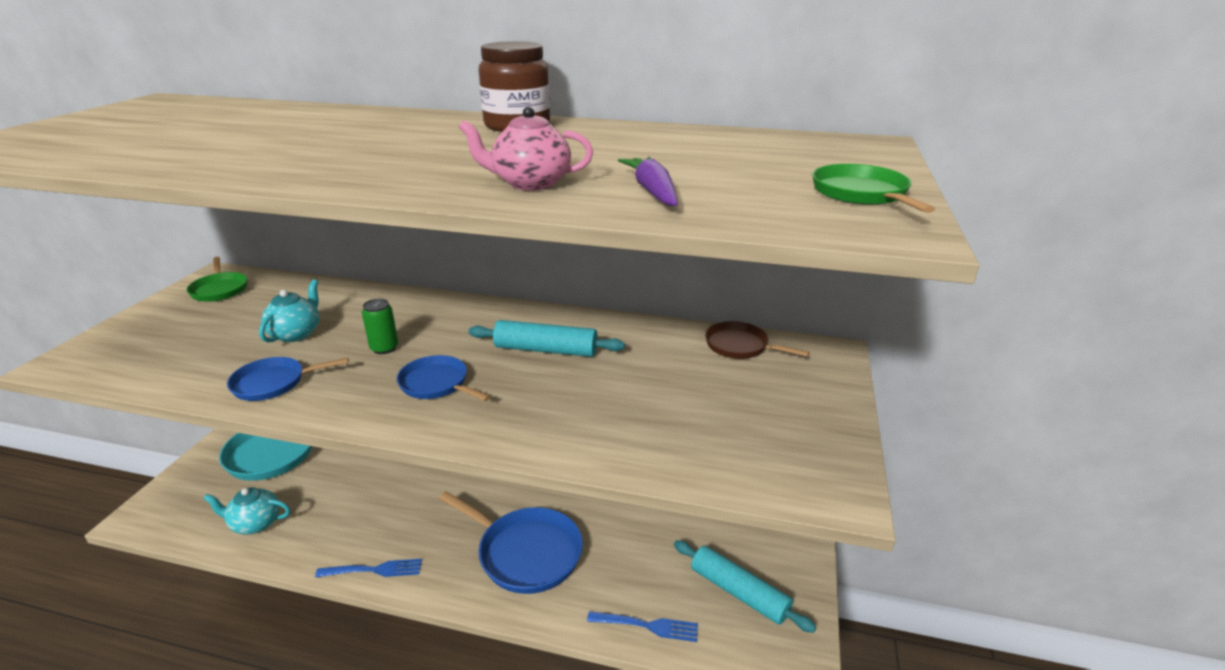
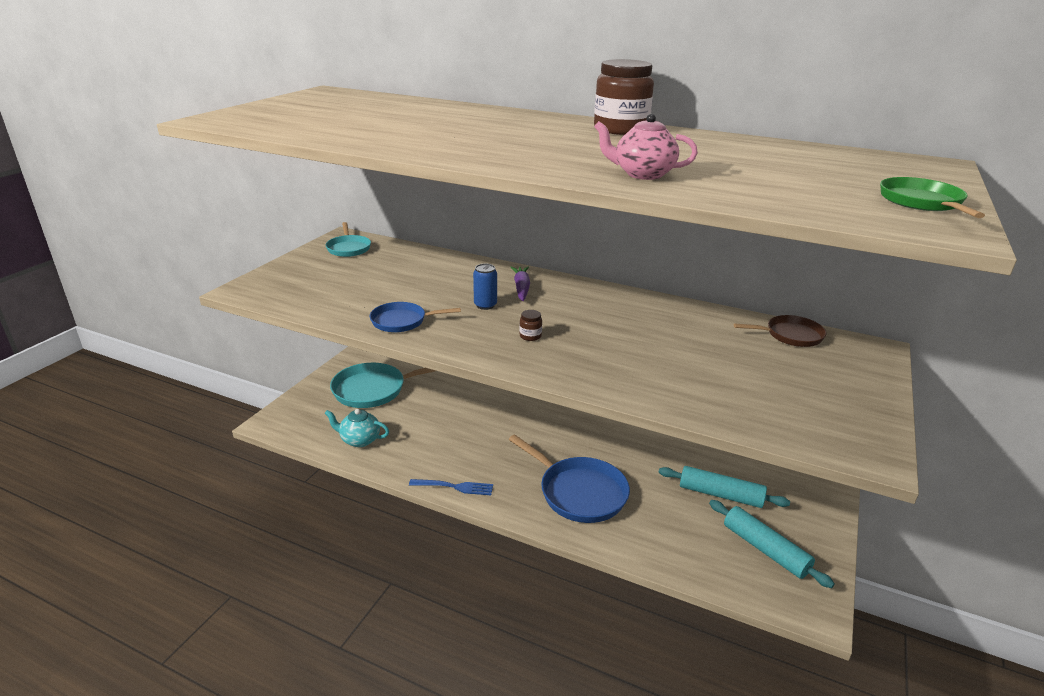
camera: 10 degrees right, 0 degrees up
green pan [186,257,247,302] -> turquoise pan [325,222,371,257]
turquoise teapot [259,280,320,342] -> none
green can [362,299,398,354] -> blue can [473,264,497,310]
blue pan [397,355,491,401] -> brown jar [519,310,542,341]
turquoise rolling pin [468,320,625,357] -> turquoise rolling pin moved to [659,466,790,508]
blue fork [587,611,698,642] -> none
purple carrot [618,157,678,206] -> purple carrot moved to [511,266,530,301]
brown pan [705,321,810,359] -> brown pan turned 135 degrees clockwise [734,315,826,347]

